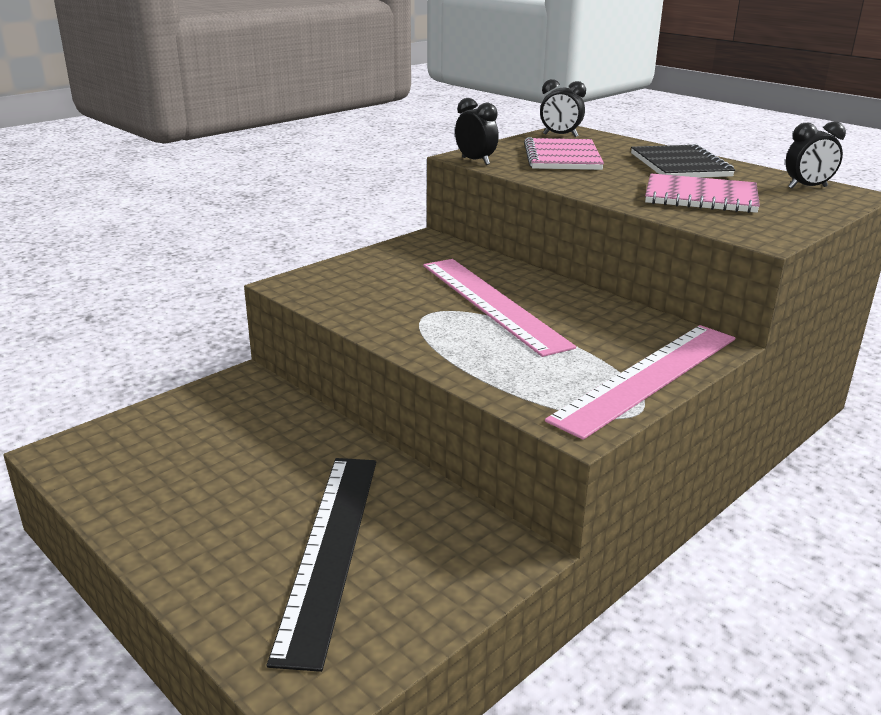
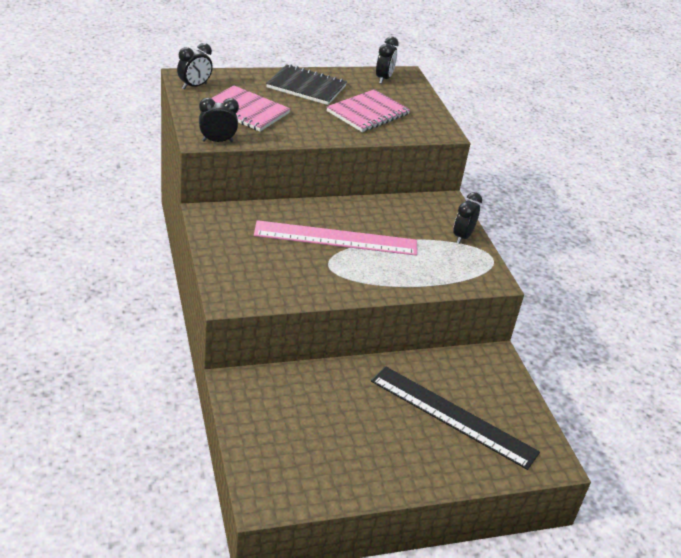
camera: 65 degrees left, 10 degrees up
pink ruler [545,325,735,440] -> black clock [453,192,482,243]

